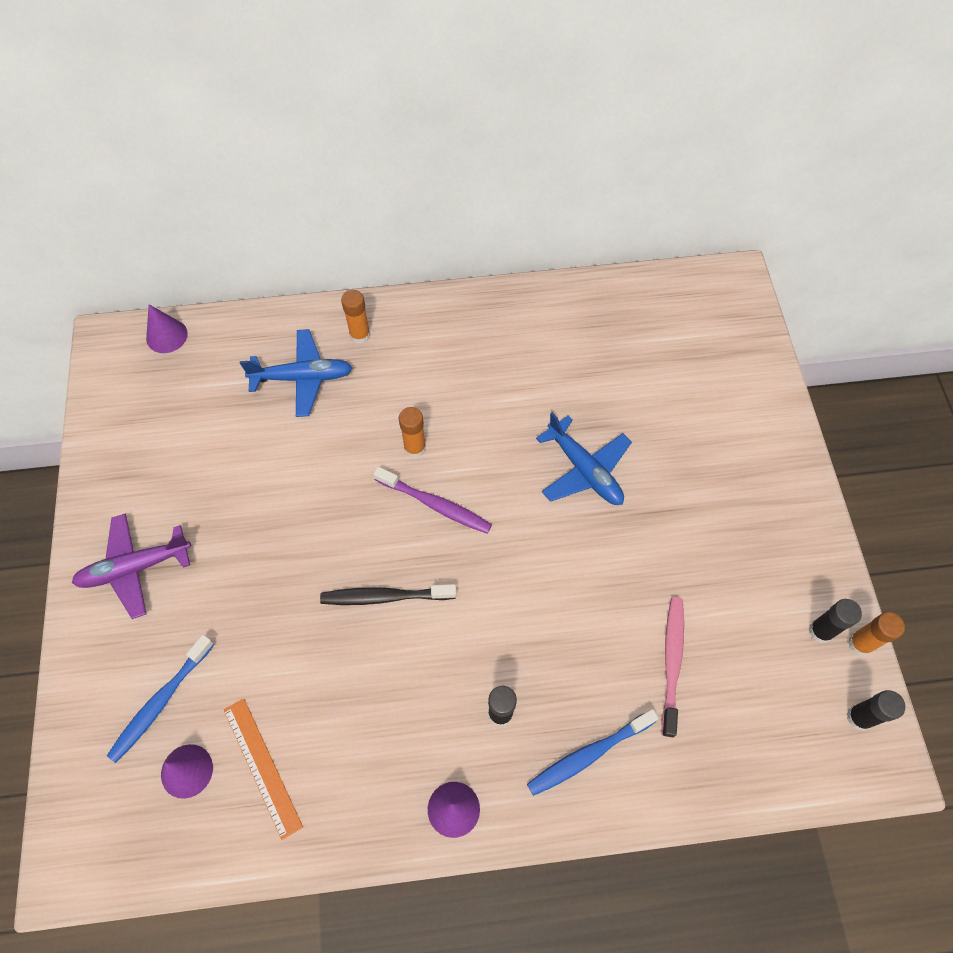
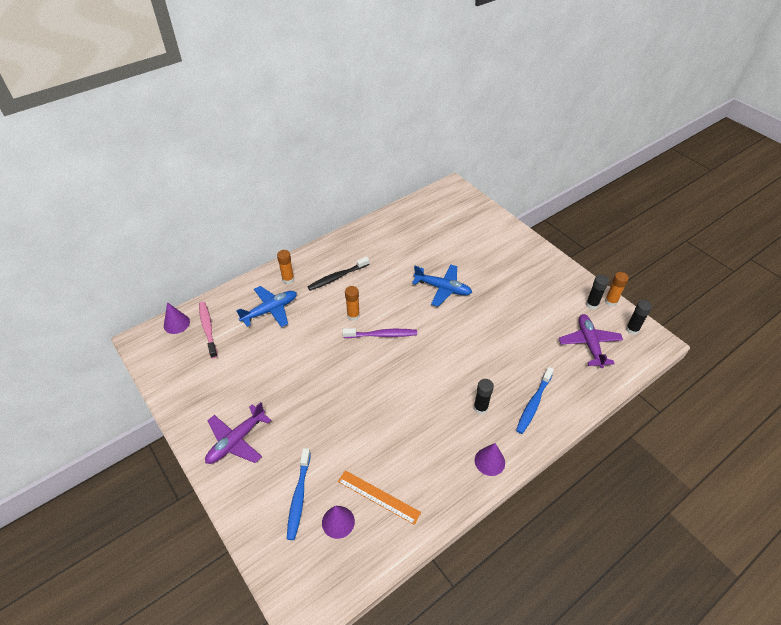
camera: 30 degrees left, 15 degrees down
black toothbrush [320,584,456,605] -> black toothbrush moved to [307,256,370,291]
pink toothbrush [662,597,684,737] -> pink toothbrush moved to [199,302,218,359]
none -> purple plane [559,314,623,368]

